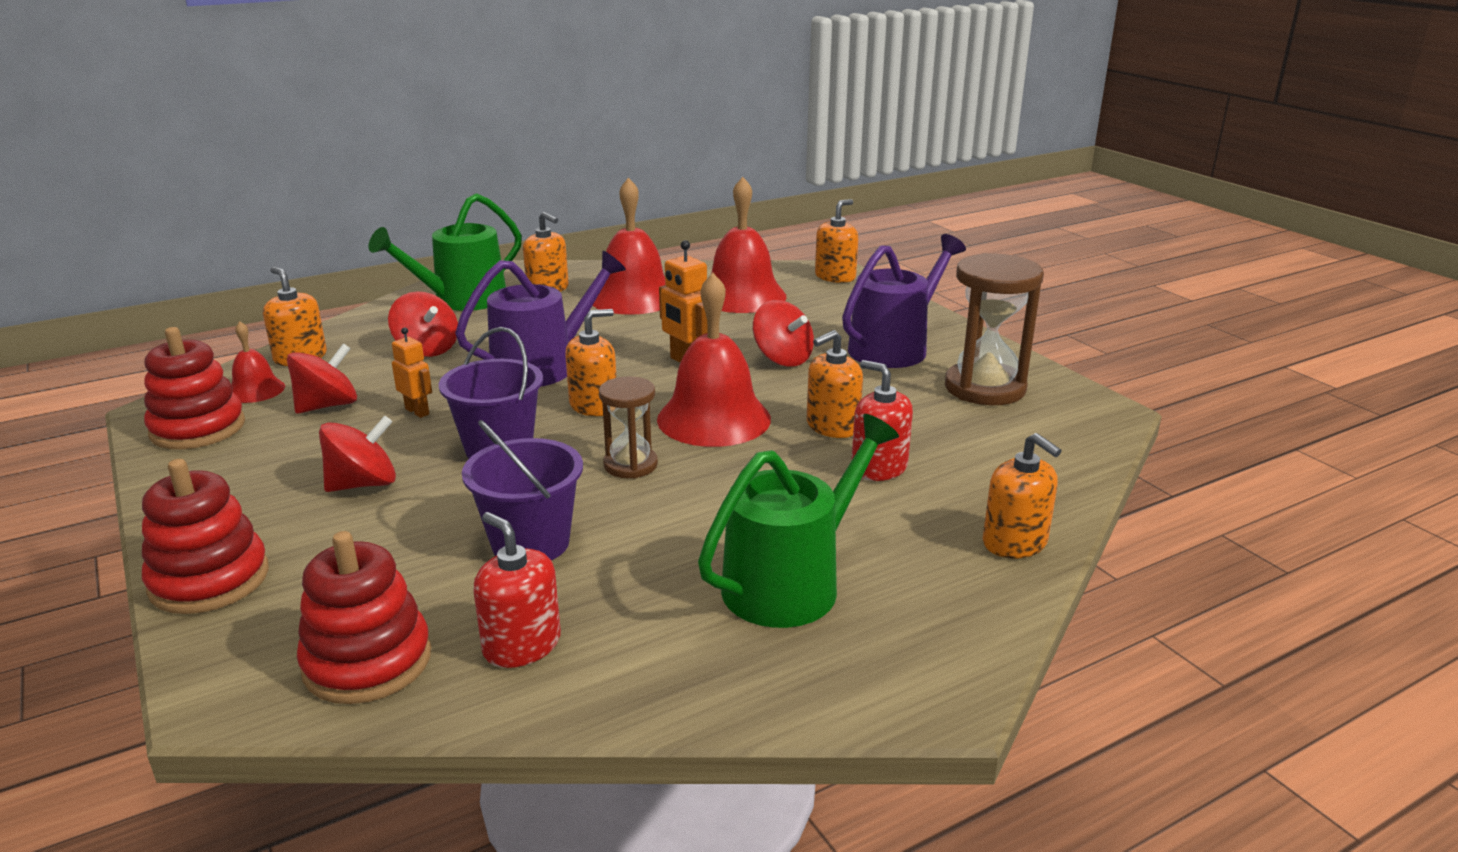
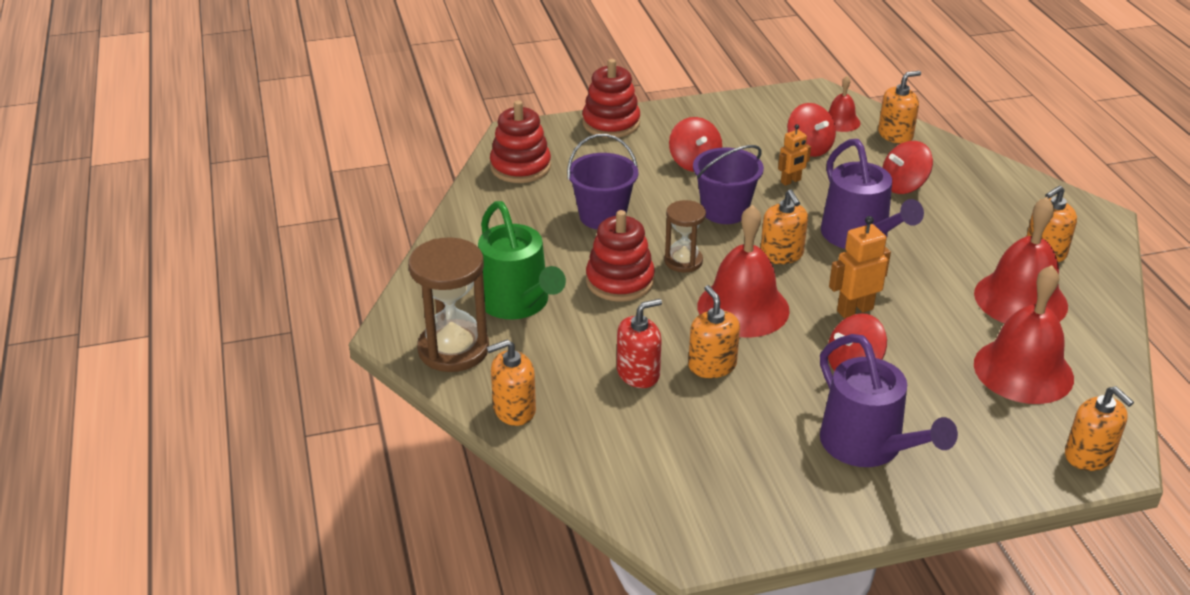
camera: 105 degrees right, 10 degrees up
red stacking toy [144,327,245,449] -> red stacking toy moved to [586,210,655,302]
green watering can [368,193,522,311] -> none
red soap dispenser [473,512,561,668] -> none
brown hourglass [945,253,1044,405] -> brown hourglass moved to [408,237,489,372]

